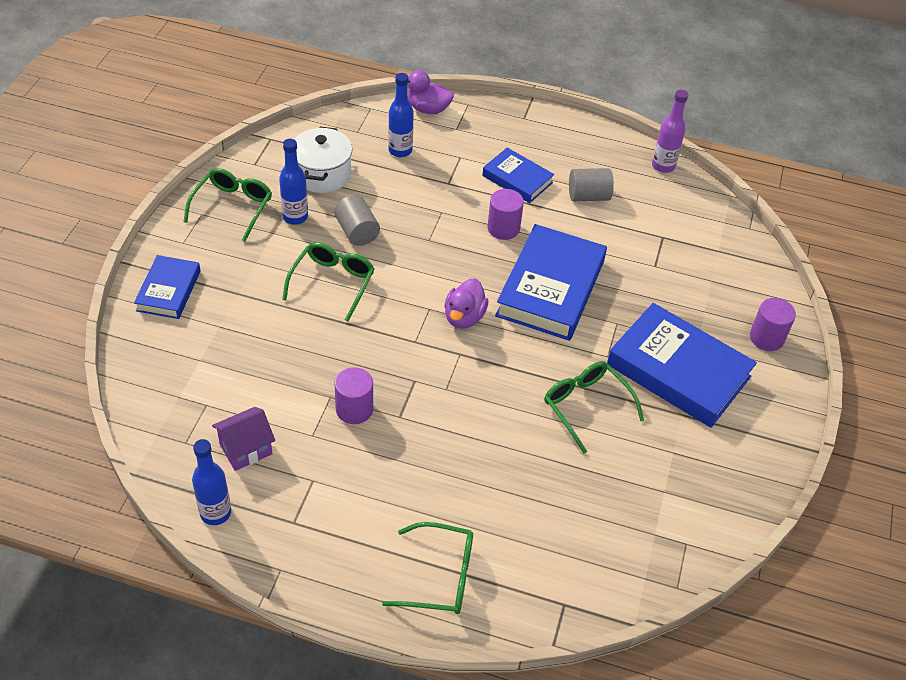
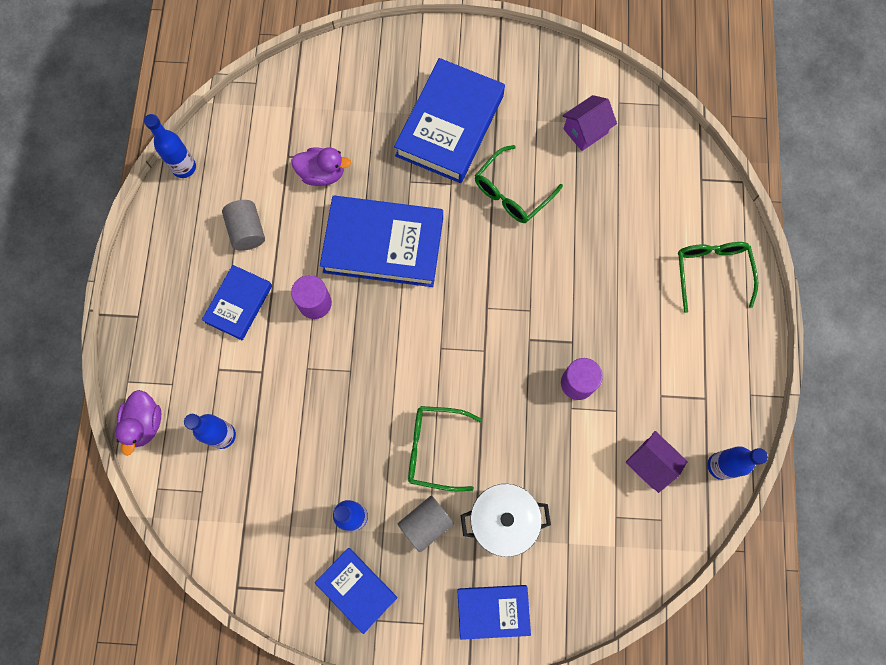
camera: 100 degrees left, 25 degrees up
green glasses [183,168,272,242] -> blue book [315,548,398,634]
white pot [294,127,352,193] -> white pot moved to [461,484,551,557]
grey cylinder [334,195,380,246] -> grey cylinder moved to [398,496,454,552]
purple duck [444,278,488,329] -> purple duck moved to [291,147,351,186]
purple bottle [652,90,688,173] -> blue bottle [144,114,196,178]
purple cylinder [750,298,796,351] -> none
none -> purple house [562,95,617,151]

